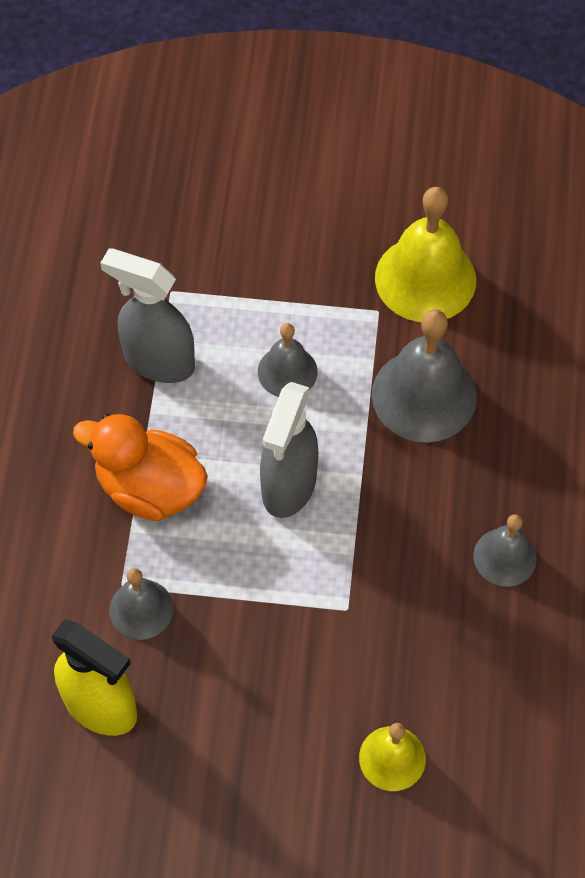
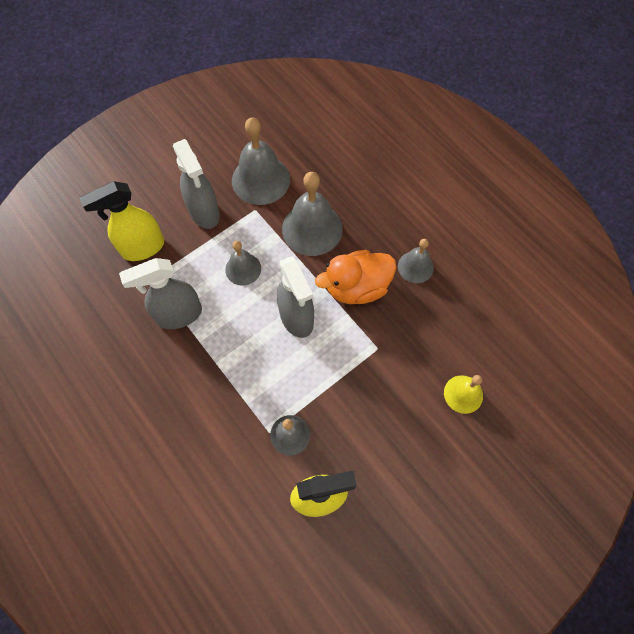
camera: 45 degrees left, 5 degrees up
orange duck [73,414,208,521] -> orange duck moved to [315,250,396,304]
yellow bell [375,187,476,322] -> grey bell [232,117,290,205]
none -> yellow spray bottle [80,181,164,261]
none -> grey spray bottle [173,139,220,229]

